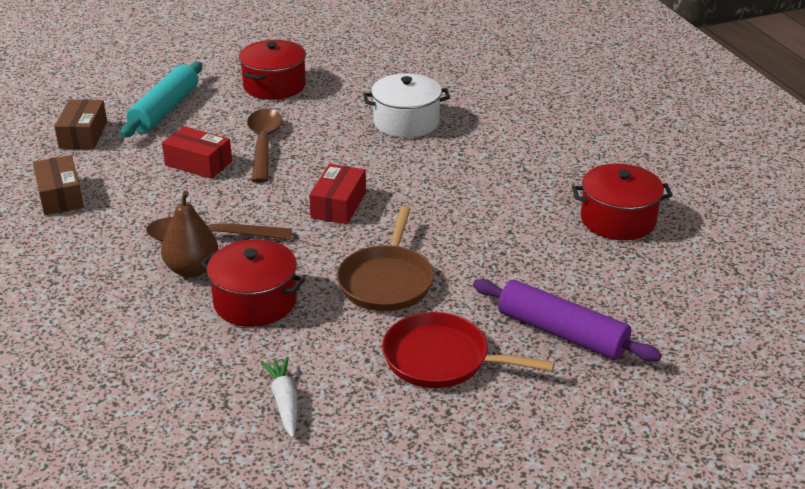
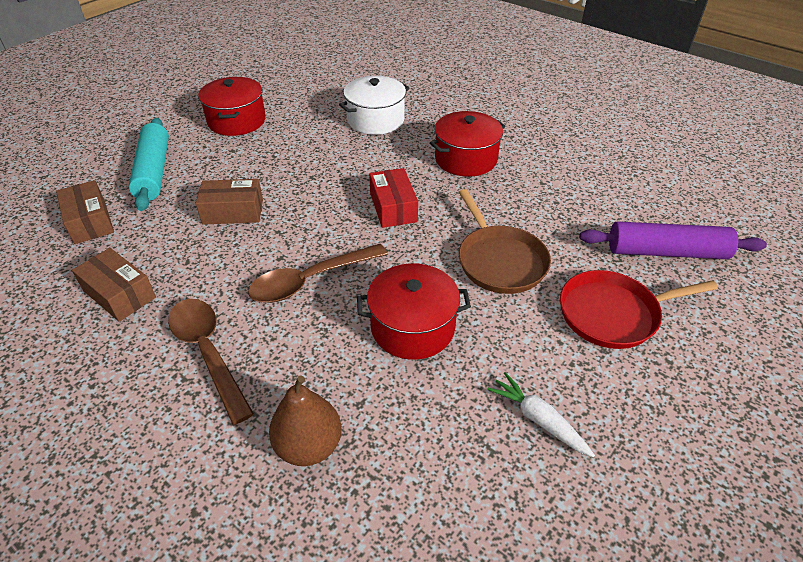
camera: 30 degrees left, 10 degrees up
brown pear [161,191,218,277] -> brown pear moved to [269,375,342,466]
red box [162,126,232,179] -> brown box [196,179,263,224]
brown spoon [247,109,282,183] -> brown spoon moved to [168,299,254,425]
red pot [572,164,673,240] -> red pot moved to [430,111,506,177]

